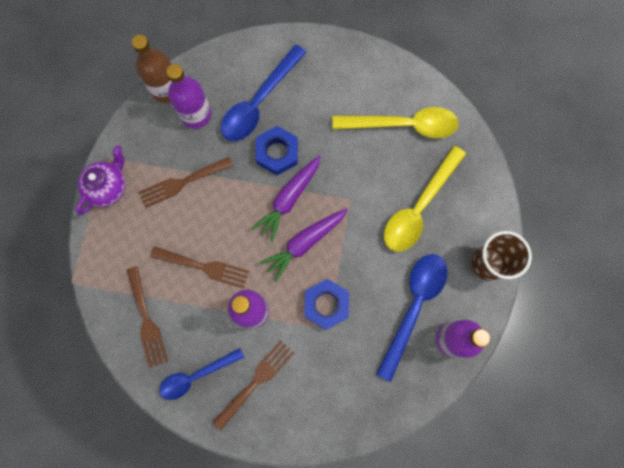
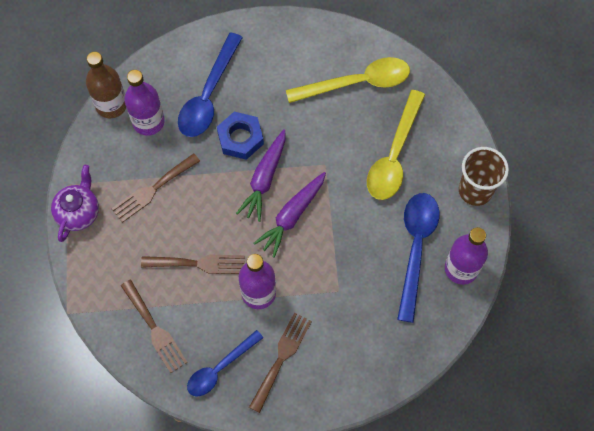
camera: 15 degrees left, 10 degrees down
blue nut [304,279,349,330] -> none

